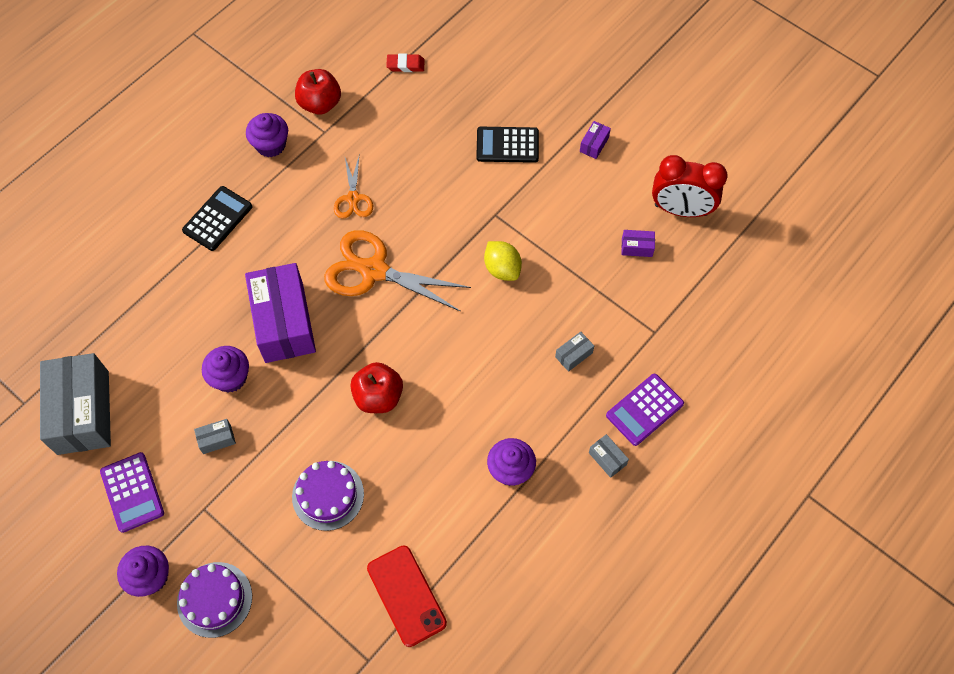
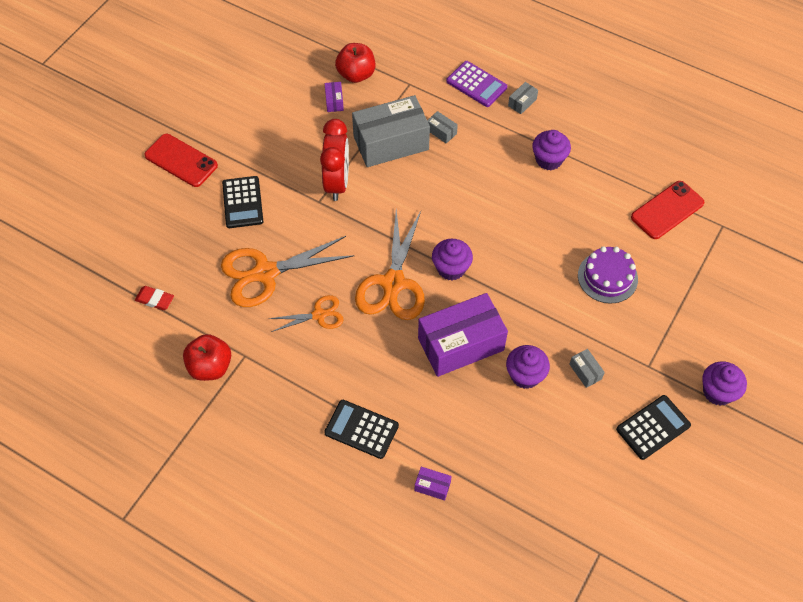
camera: 100 degrees left, 5 degrees down
grey box [40,353,111,455] -> grey box moved to [352,95,430,167]
purple calculator [100,452,164,533] -> black calculator [616,395,691,460]
purple cake [177,562,252,638] -> none
purple cupcake [246,113,288,157] -> purple cupcake moved to [432,239,473,280]
red apple [350,362,403,413] -> red apple moved to [335,43,375,83]
red eraser [386,53,425,72] -> red eraser turned 60 degrees counterclockwise [135,286,174,310]
yellow lemon [484,241,522,281] -> none
purple box [580,121,611,159] -> purple box moved to [415,467,452,500]
red clock [652,155,728,217] -> red clock moved to [320,119,349,201]
none -> red phone [144,134,218,187]
none -> orange scissors [221,236,354,307]

